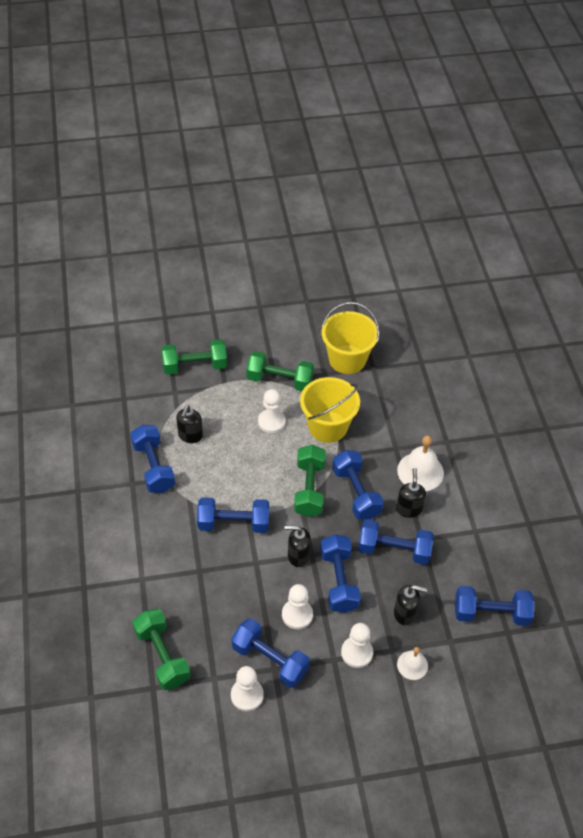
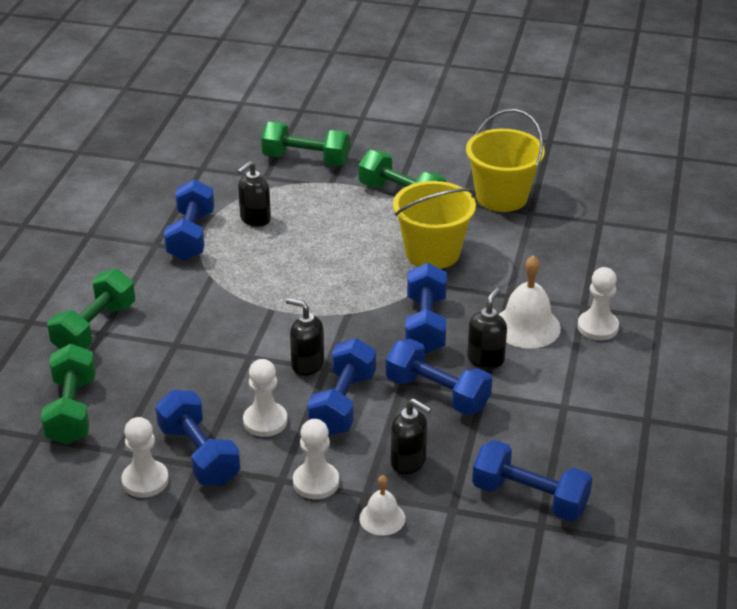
camera: 25 degrees right, 15 degrees down
blue dumbbell [197,497,269,533] -> none
white pawn [258,389,286,433] -> white pawn moved to [577,267,619,340]
green dumbbell [294,445,326,517] -> green dumbbell moved to [48,269,135,349]

